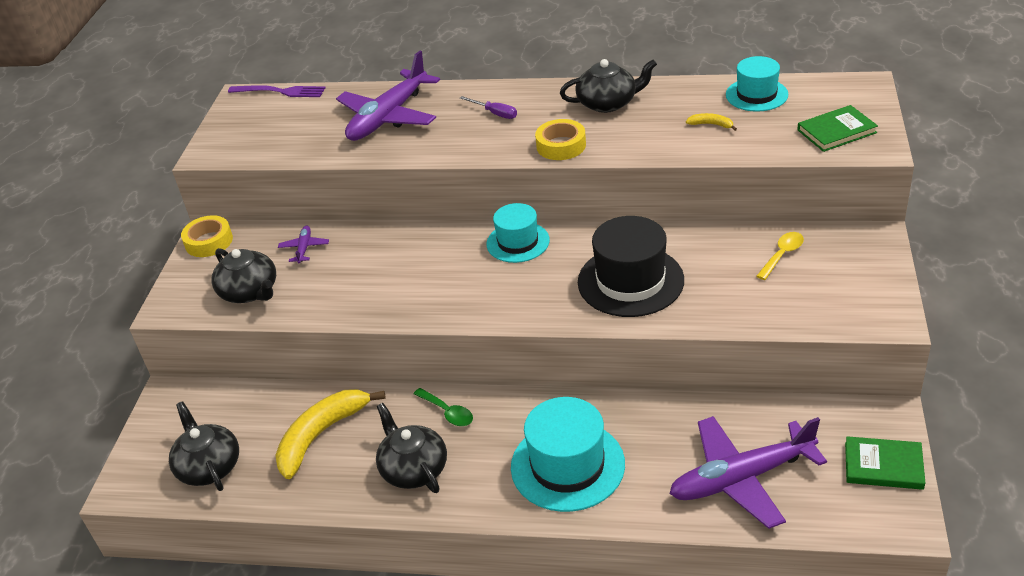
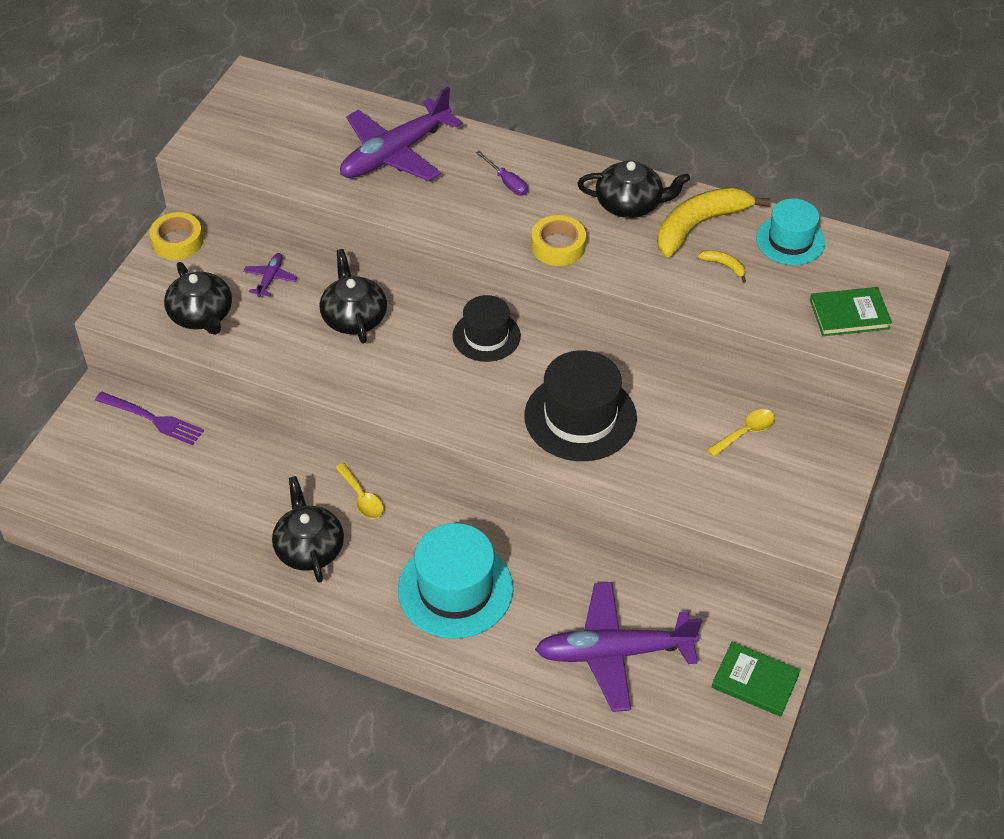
camera: 10 degrees right, 10 degrees up
black teapot [169,401,239,491] -> black teapot moved to [320,249,387,344]
purple fork [228,85,326,97] -> purple fork moved to [95,392,204,445]
yellow banana [275,389,386,479] -> yellow banana moved to [657,188,770,257]
green spoon [414,388,473,426] -> yellow spoon [335,463,384,519]
turquoise hat [487,203,550,263] -> black hat [452,295,521,362]

